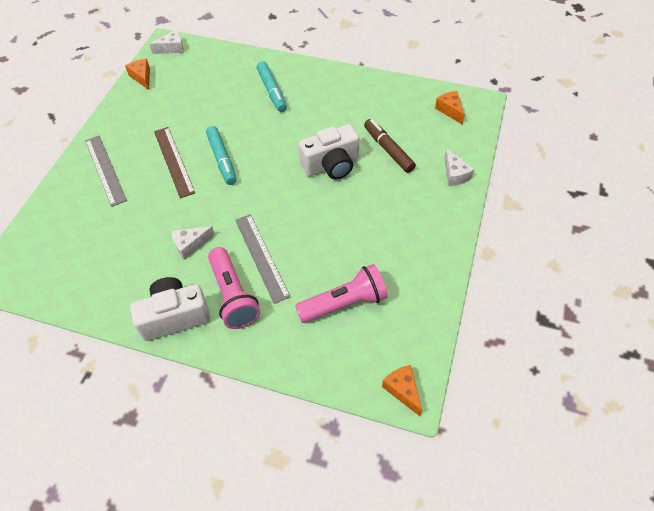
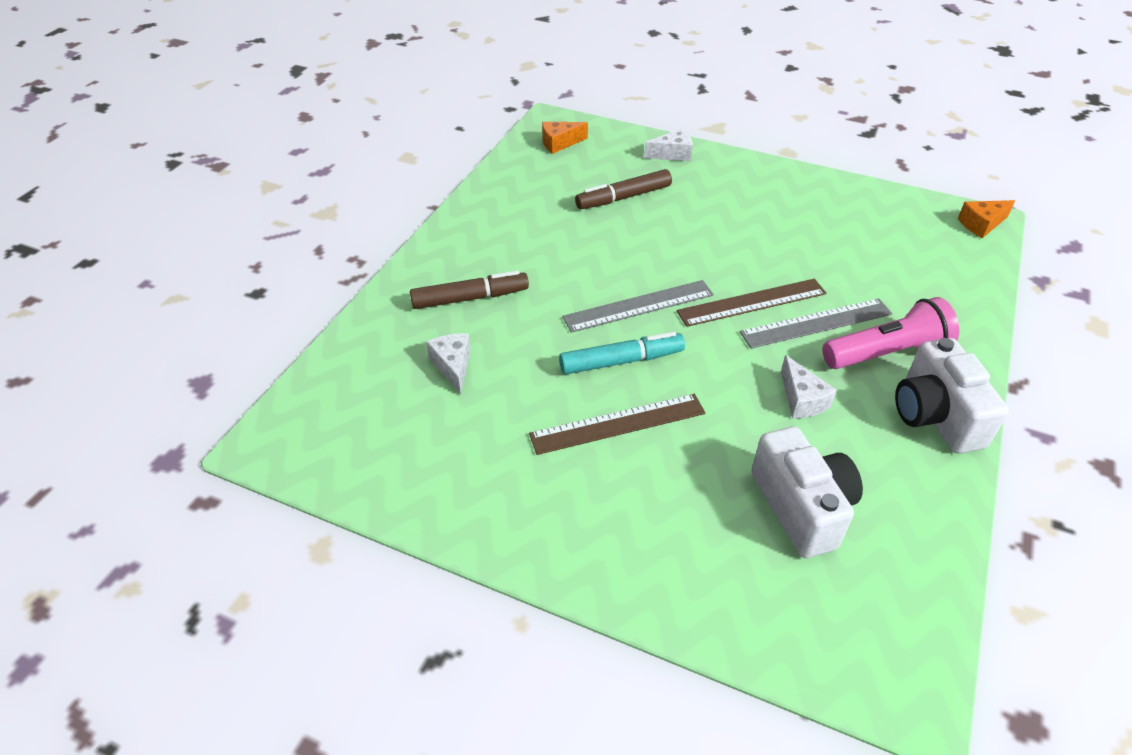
camera: 85 degrees left, 10 degrees down
grey ruler [85,136,127,207] -> grey ruler moved to [562,280,714,333]
orange cheese [125,59,150,90] -> none
white cheese [149,30,184,54] -> white cheese moved to [426,333,470,394]
turquoise marker [257,61,287,112] -> brown marker [410,270,529,309]
pink flashlight [295,264,388,323] -> none
white camera [299,124,360,179] -> white camera moved to [751,426,863,558]
none -> brown ruler [677,279,826,327]

